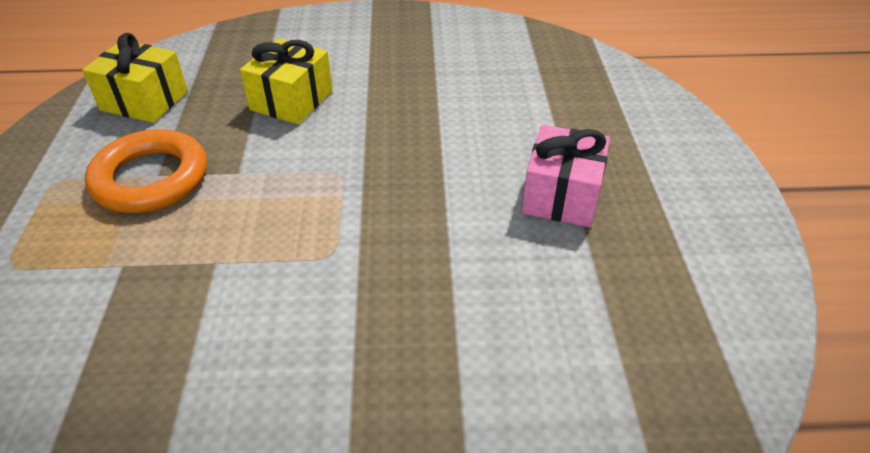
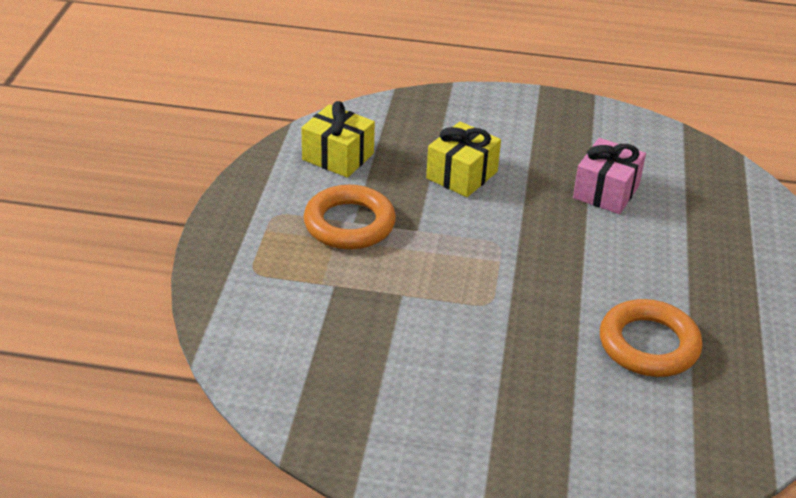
camera: 10 degrees right, 5 degrees down
pink gift [522,125,610,227] -> pink gift moved to [573,138,646,214]
none -> orange ring [600,299,703,377]

